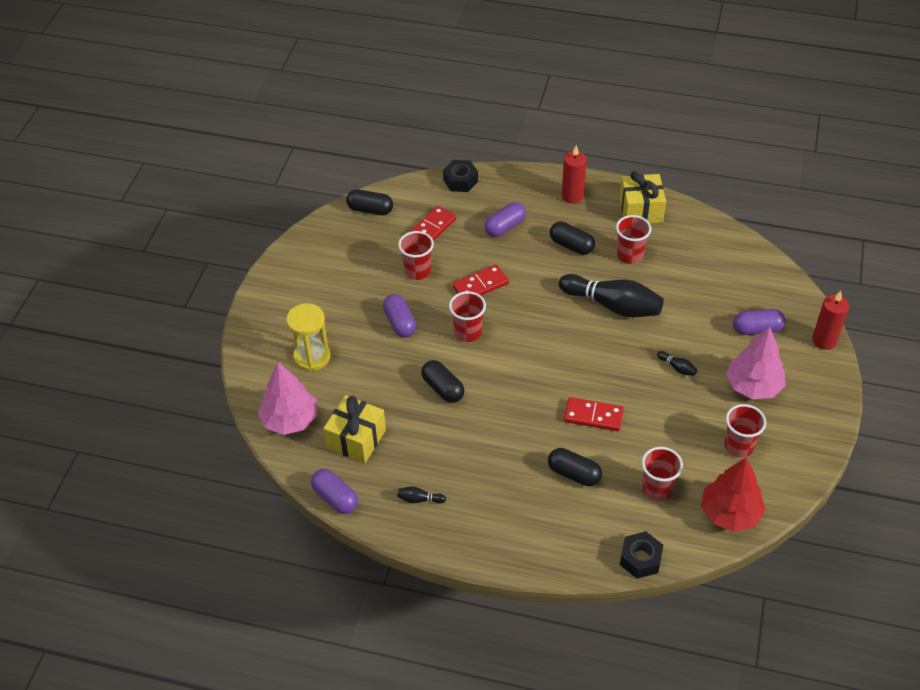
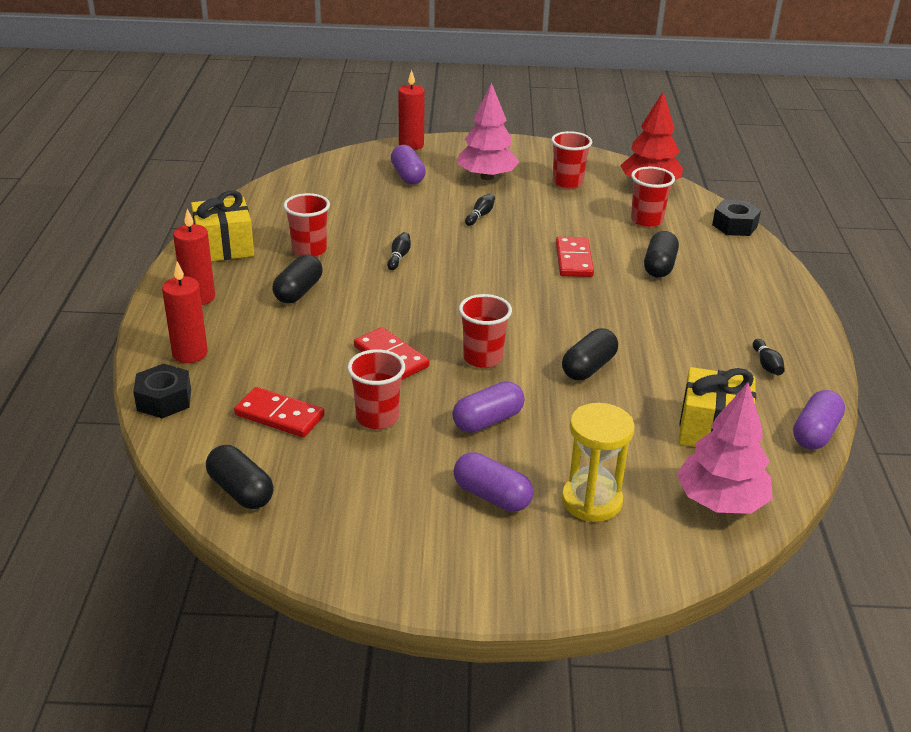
camera: 105 degrees left, 15 degrees down
black capsule [346,189,393,215] -> black capsule turned 45 degrees counterclockwise [206,445,274,509]
purple capsule [485,202,526,237] -> purple capsule moved to [454,452,533,512]
black bowling pin [559,274,664,317] -> black bowling pin [387,232,411,270], size x0.40
none -> red candle [162,262,208,363]

